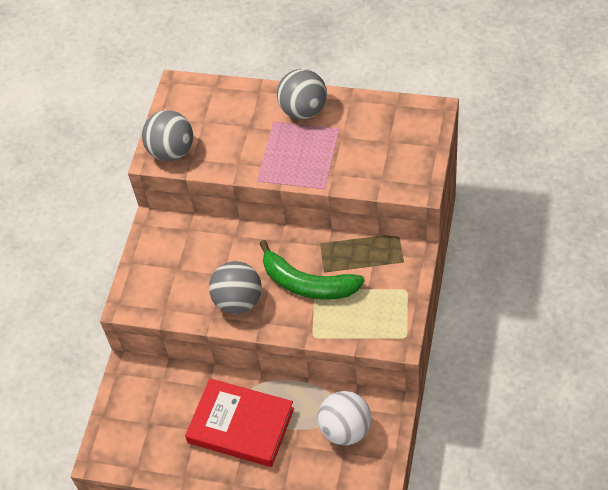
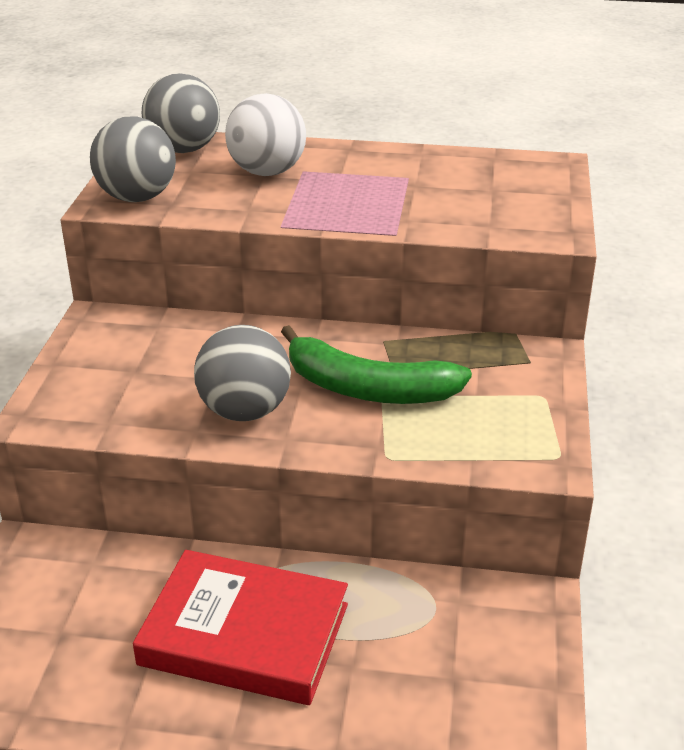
camera: 10 degrees left, 20 degrees down
grey ball [277,69,327,119] -> grey ball moved to [142,73,220,153]
white ball [318,391,371,445] -> white ball moved to [225,93,306,176]

